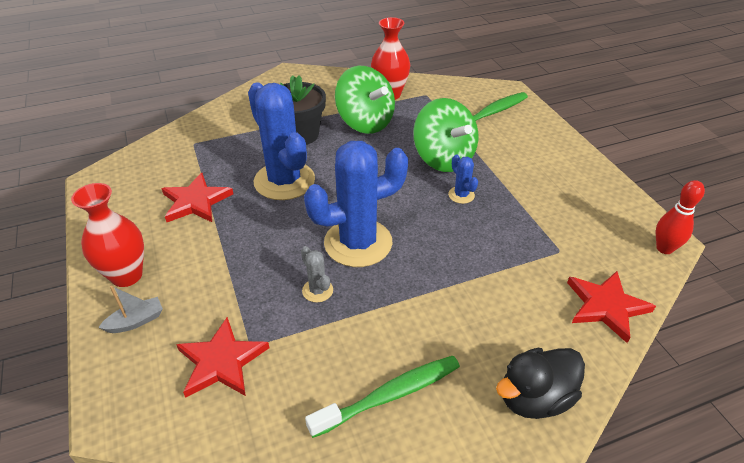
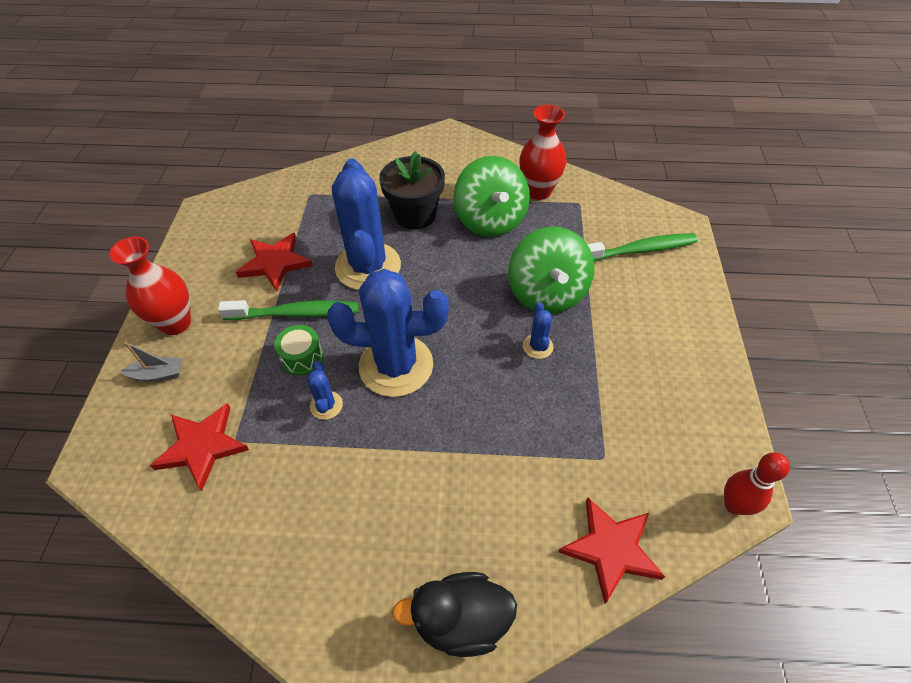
camera: 25 degrees right, 10 degrees up
grey cactus [301,246,333,303] -> blue cactus [307,361,343,420]
green toothbrush [305,356,460,438] -> green toothbrush moved to [218,300,359,320]
none -> green drum [274,325,324,375]

